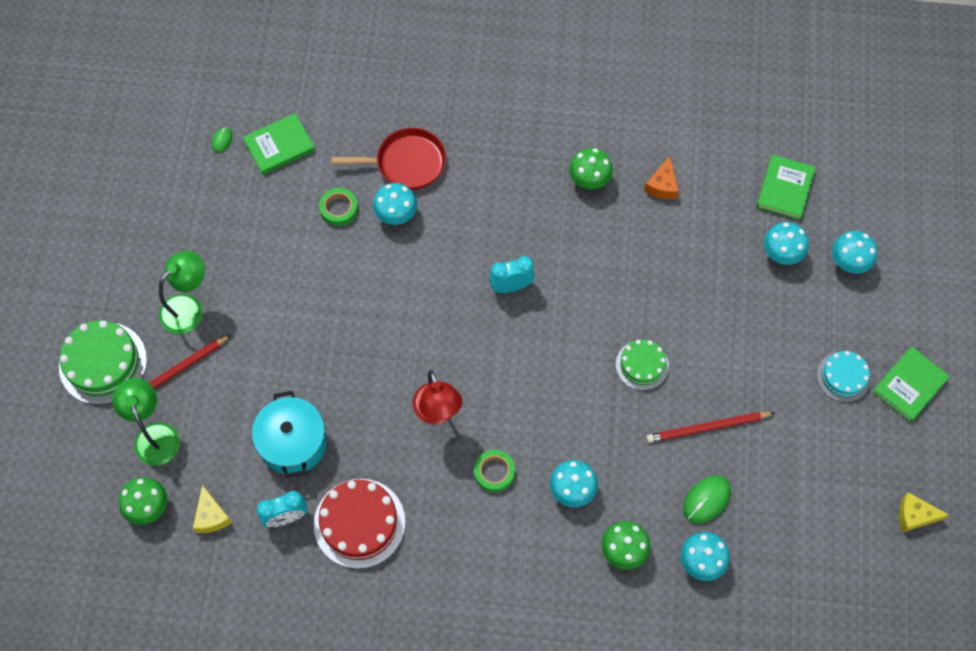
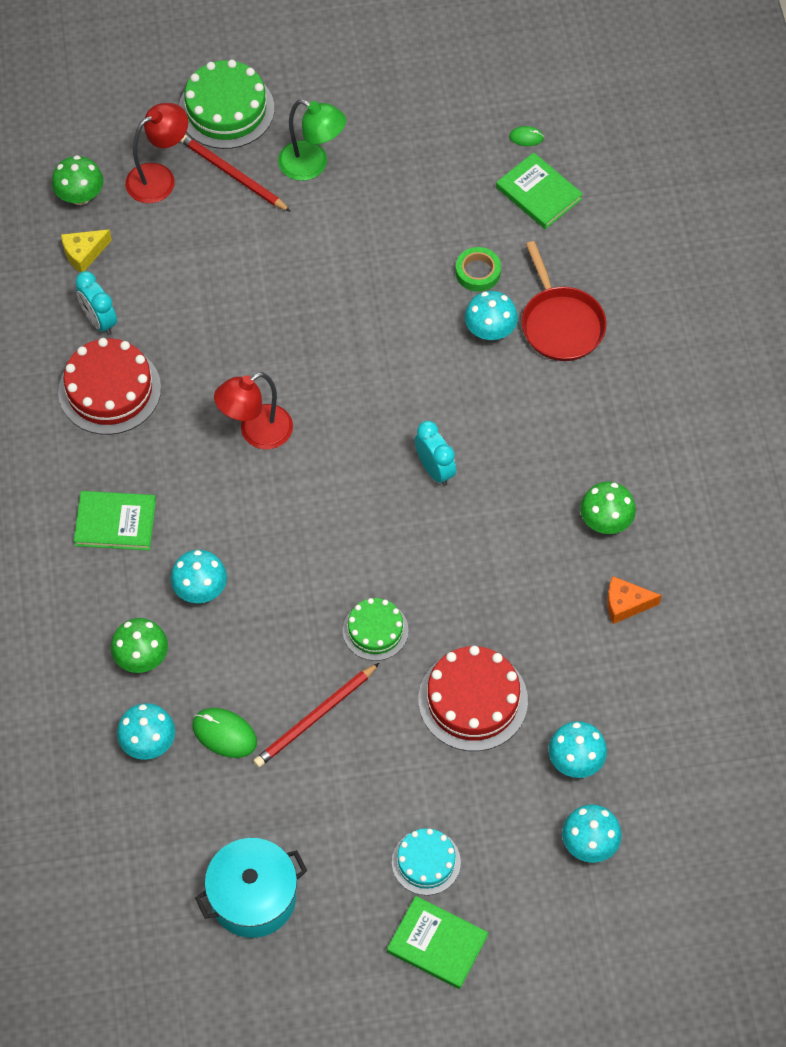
camera: 75 degrees right, 5 degrees down
green lamp [112,378,180,466] -> red lamp [125,103,188,203]
turquoise pot [252,391,327,478] -> turquoise pot moved to [195,838,307,938]
green tape [474,450,515,492] -> none
red pencil [646,412,775,443] -> red pencil turned 105 degrees counterclockwise [253,663,379,767]
green book [756,155,816,220] -> green book moved to [74,491,156,550]
yellow cheese [899,492,949,532] -> none
none -> red cake [418,646,528,751]

